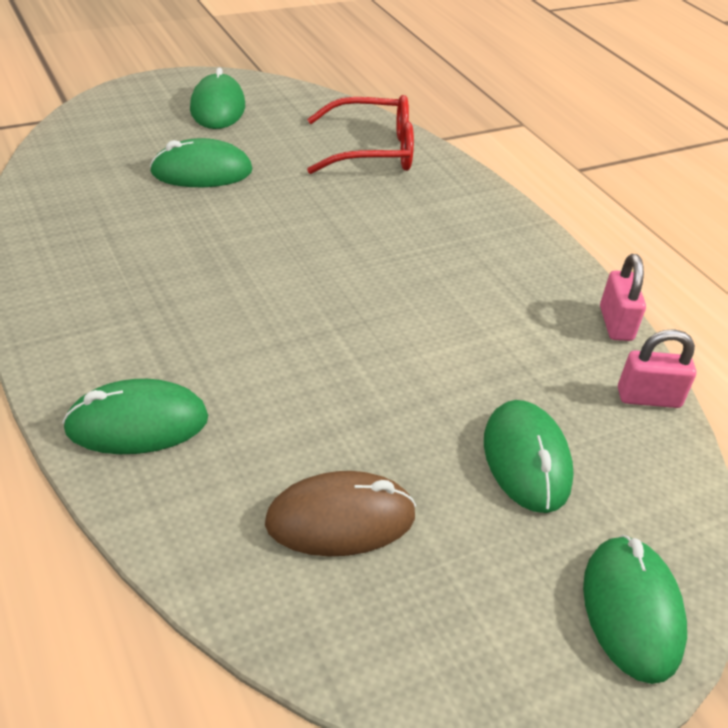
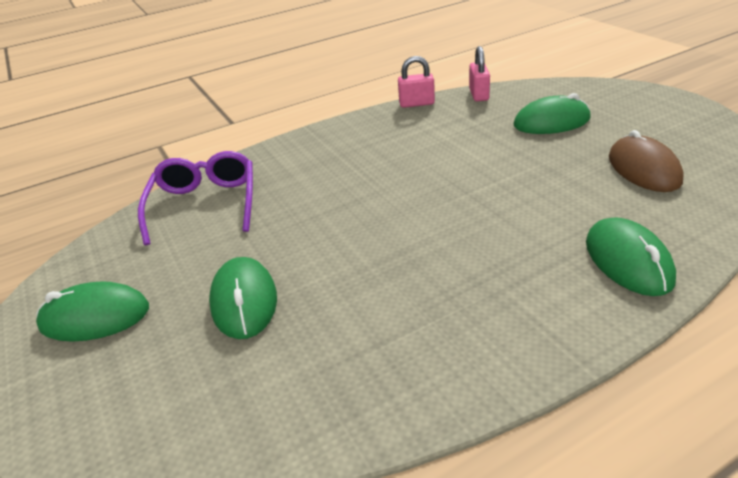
camera: 85 degrees left, 5 degrees down
red glasses [307,95,414,174] -> purple glasses [138,151,253,245]
green mouse [583,535,687,684] -> none

